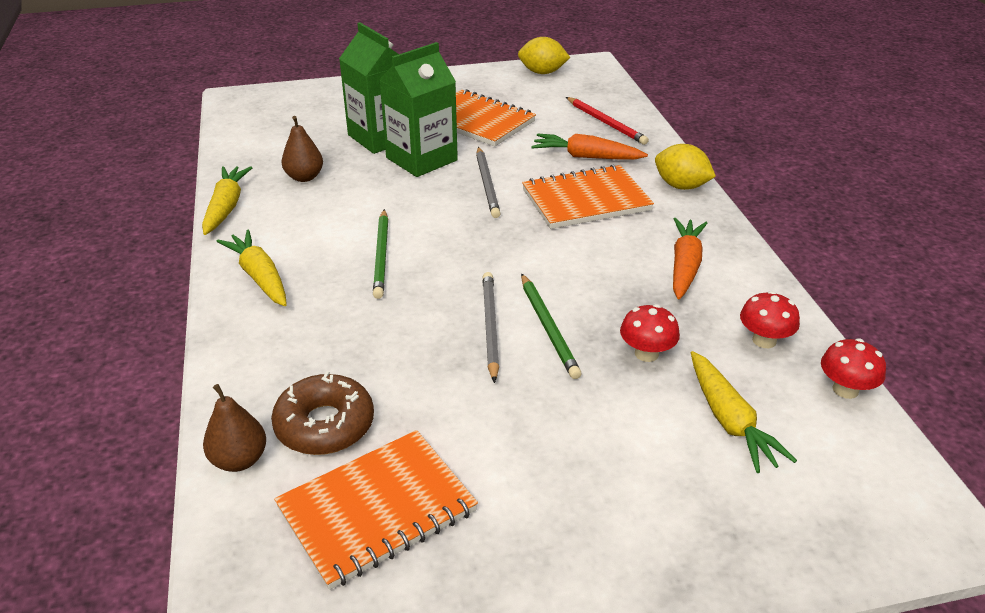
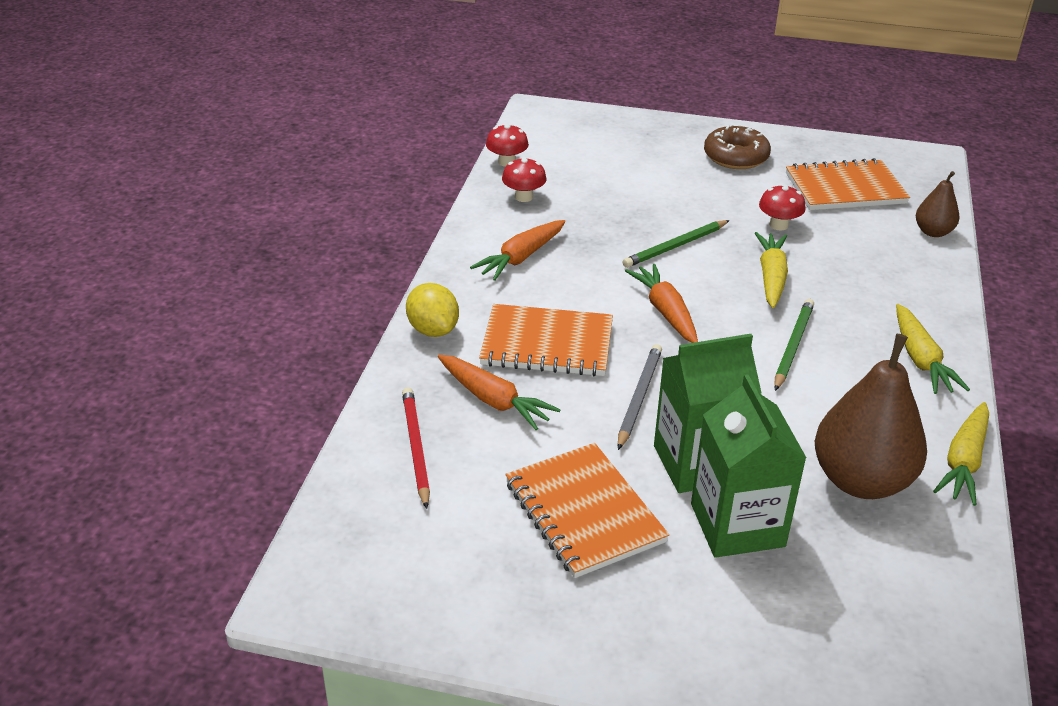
camera: 155 degrees left, 0 degrees up
brown donut [271,371,374,455] -> brown donut moved to [704,124,771,169]
brown pear [281,116,323,182] -> brown pear [815,334,927,499], size x1.96
grey pencil [483,272,499,383] -> none
yellow lemon [518,37,570,74] -> none
green pencil [521,273,581,379] -> green pencil turned 135 degrees counterclockwise [623,220,730,268]
red mushroom [620,304,680,362] -> red mushroom moved to [759,184,806,230]
yellow carrot [691,351,797,473] -> yellow carrot moved to [755,232,788,308]
none -> orange carrot [625,264,698,343]

